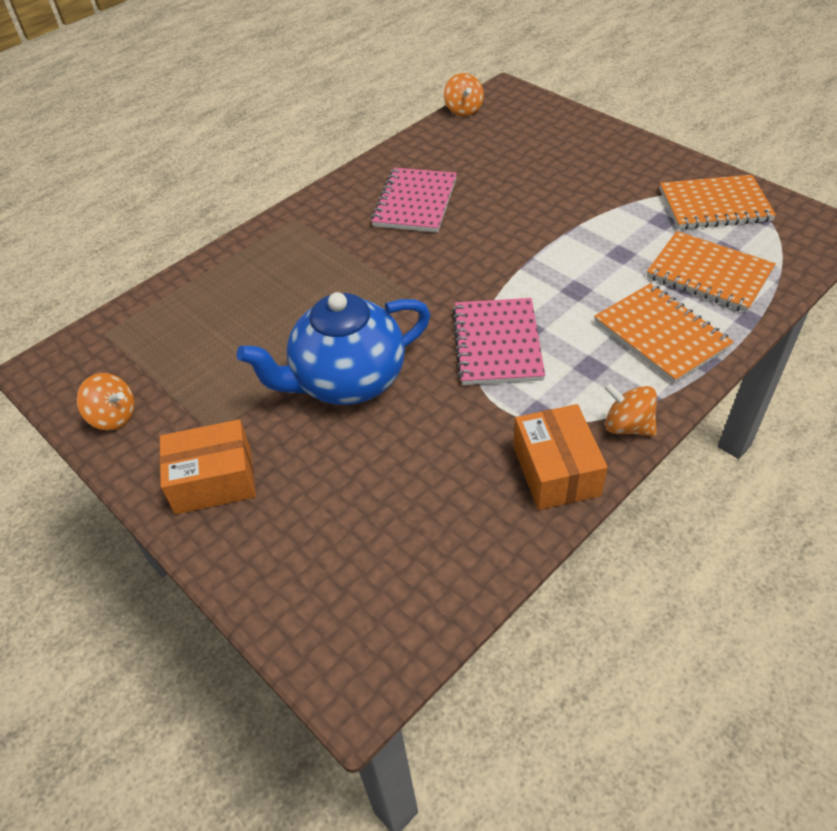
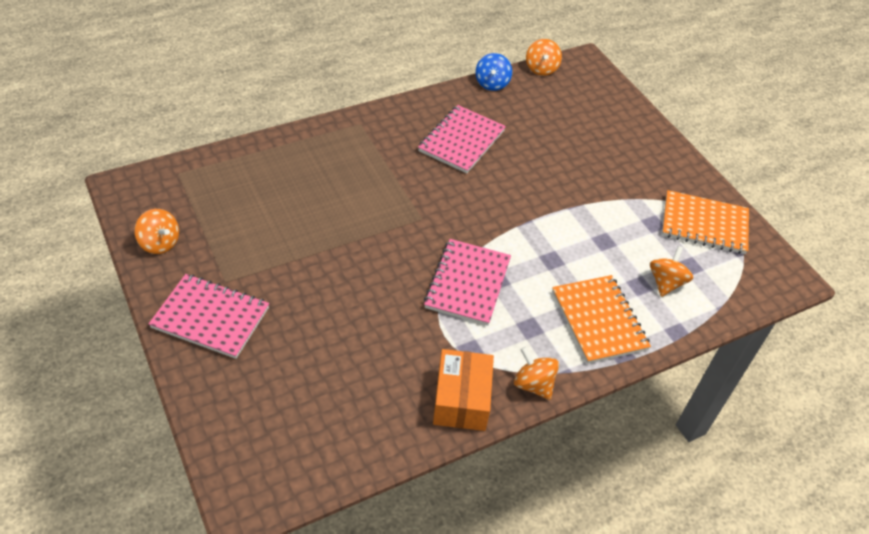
camera: 10 degrees right, 0 degrees up
orange box [160,419,256,514] -> pink notebook [149,274,269,359]
blue teapot [237,292,430,405] -> none
orange notebook [647,231,776,312] -> orange spinning top [650,246,693,297]
none -> blue spinning top [475,53,512,91]

